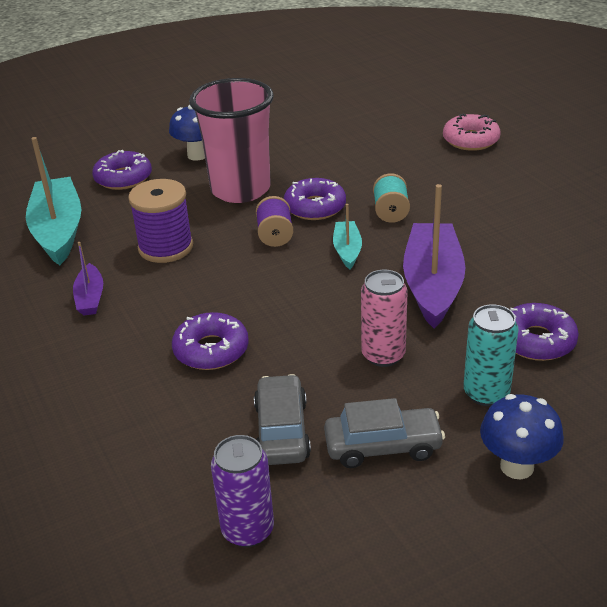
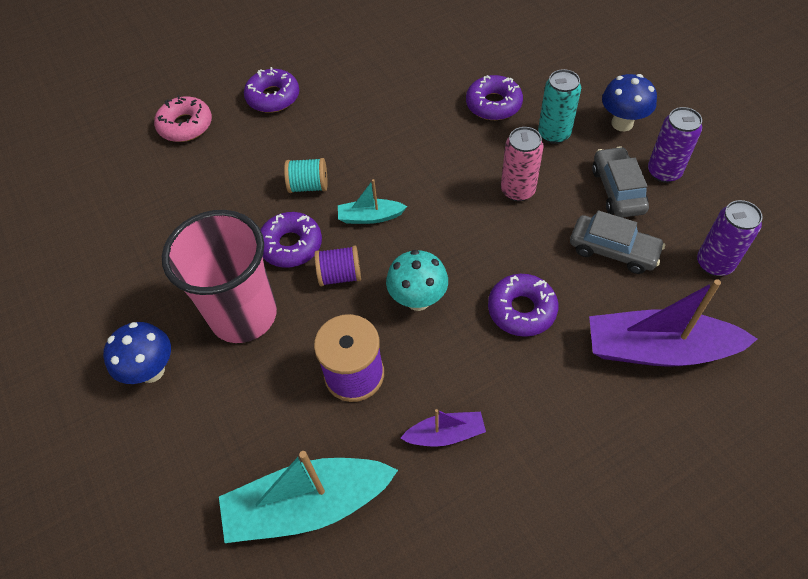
camera: 90 degrees left, 20 degrees up
purple donut [92,150,152,190] -> purple donut moved to [244,67,299,113]
grey car [254,374,311,465] -> grey car turned 150 degrees counterclockwise [570,210,665,274]
purple boat [403,184,466,329] -> purple boat moved to [589,279,757,367]
none -> turquoise mushroom [386,250,448,311]
none -> purple can [648,107,702,183]

